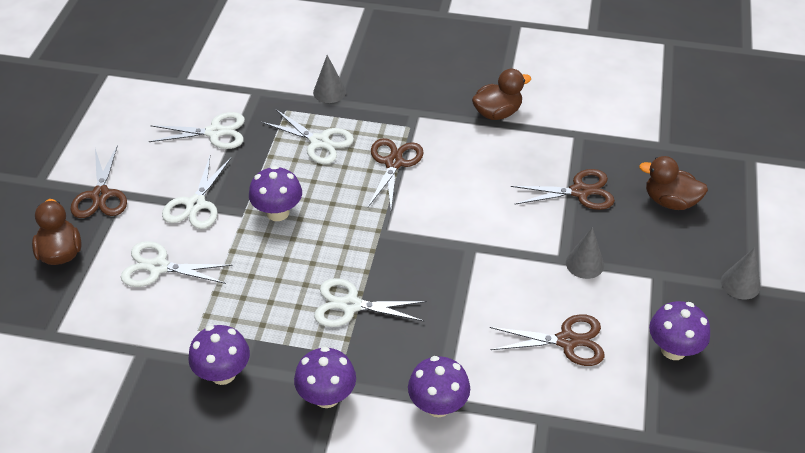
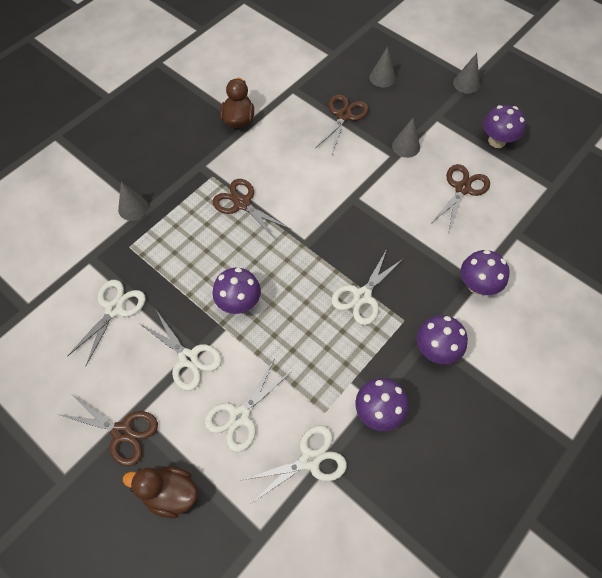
camera: 60 degrees left, 15 degrees up
white scissors [262,109,354,164] -> white scissors moved to [243,425,347,503]
brown duck [639,156,708,210] -> grey cone [369,46,395,87]

